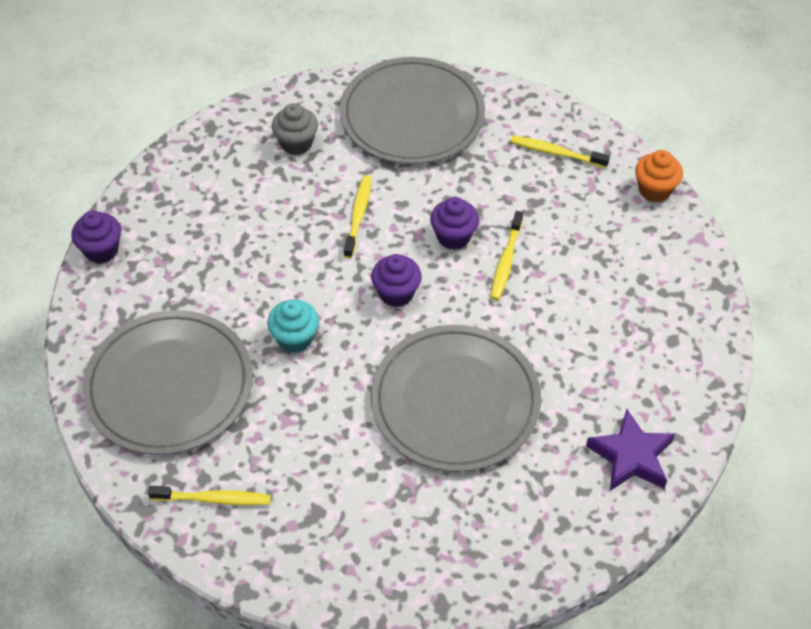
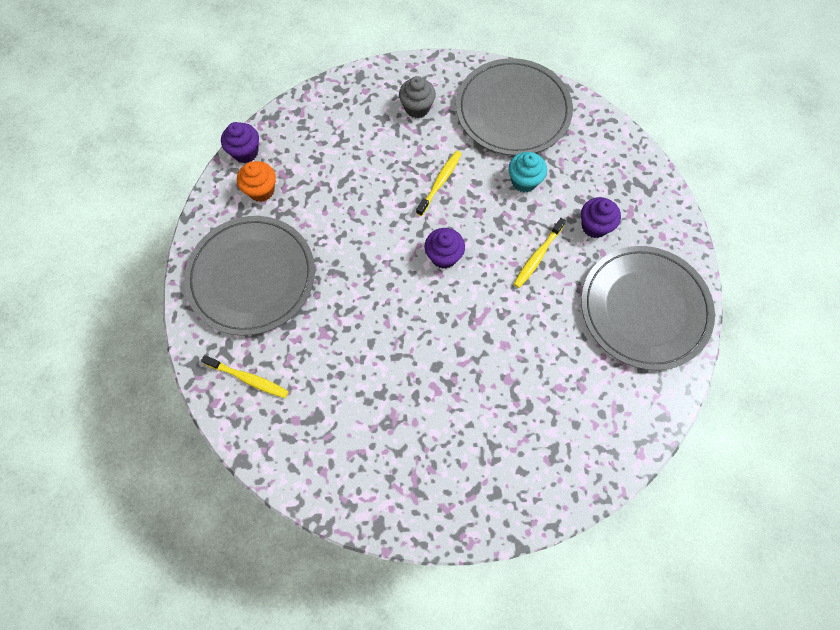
camera: 20 degrees right, 15 degrees up
turquoise cupcake [267,299,319,353] -> turquoise cupcake moved to [509,152,547,192]
grey plate [371,325,541,472] -> grey plate moved to [581,246,715,370]
purple cupcake [430,197,479,250] -> purple cupcake moved to [581,197,621,238]
yellow toothbrush [510,136,610,168] -> none
purple star [586,409,675,491] -> none
orange cupcake [635,150,683,202] -> orange cupcake moved to [237,161,276,202]

